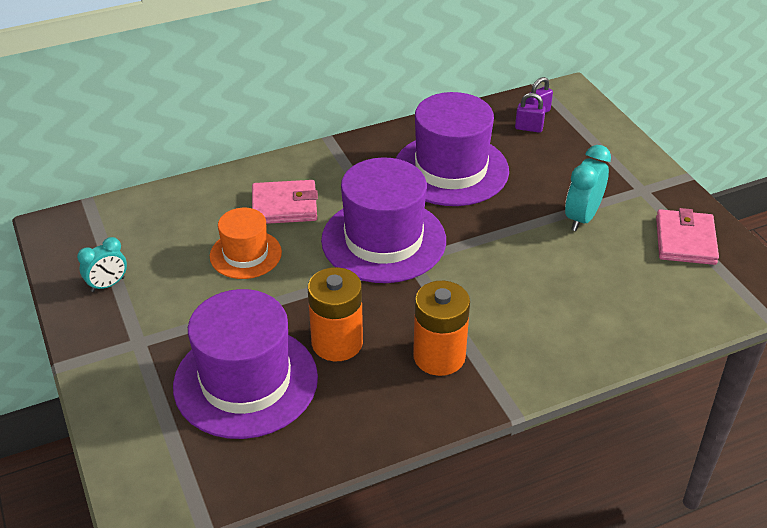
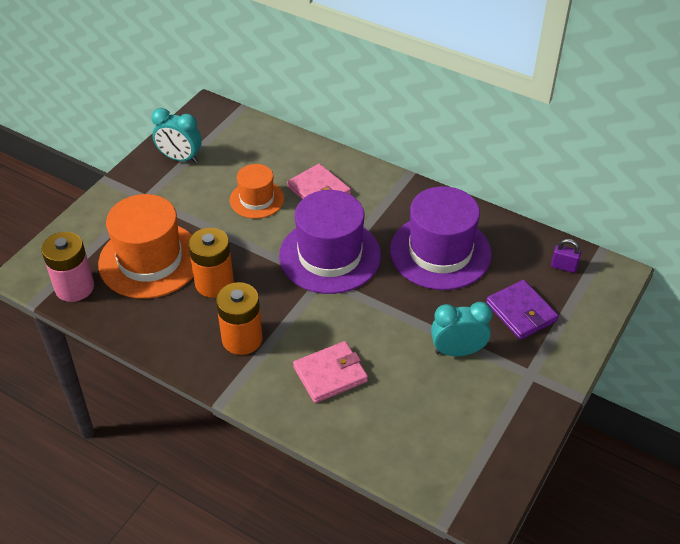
camera: 55 degrees right, 5 degrees up
turquoise clock [77,237,127,292] -> turquoise clock [151,108,202,163], size x1.50
purple hat [173,289,318,439] -> orange hat [98,194,194,299]
purple padlock [515,93,546,133] -> none
pink wallet [656,208,719,265] -> pink wallet moved to [293,341,368,403]
none -> pink battery [41,232,94,302]
none -> purple wallet [486,280,559,340]

